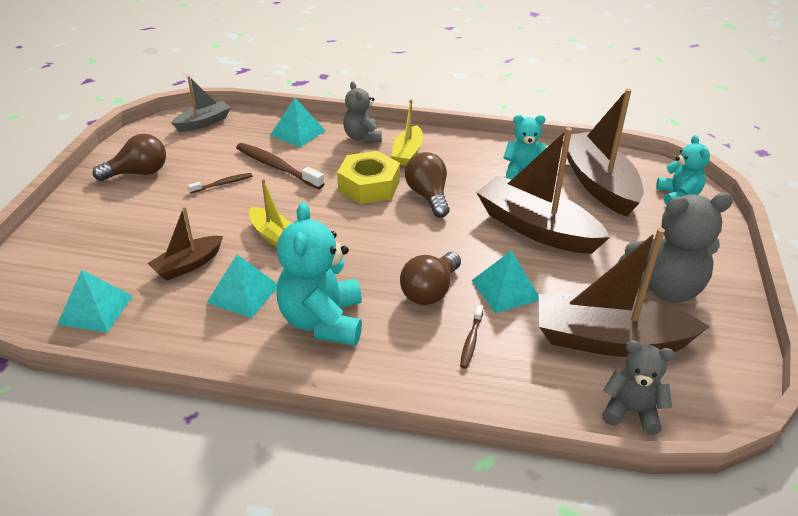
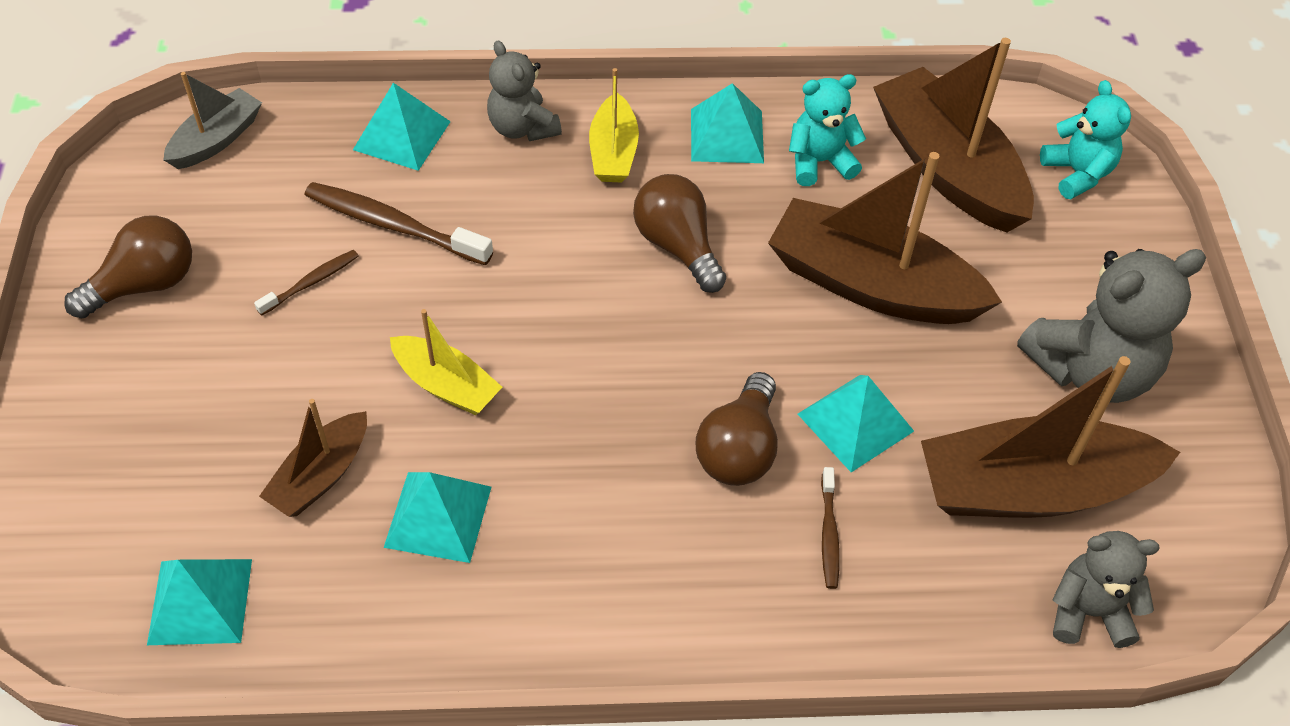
camera: 15 degrees left, 15 degrees up
turquoise teddy bear [277,202,362,345] -> none
yellow nut [337,151,400,204] -> none
none -> turquoise pyramid [691,83,764,163]

